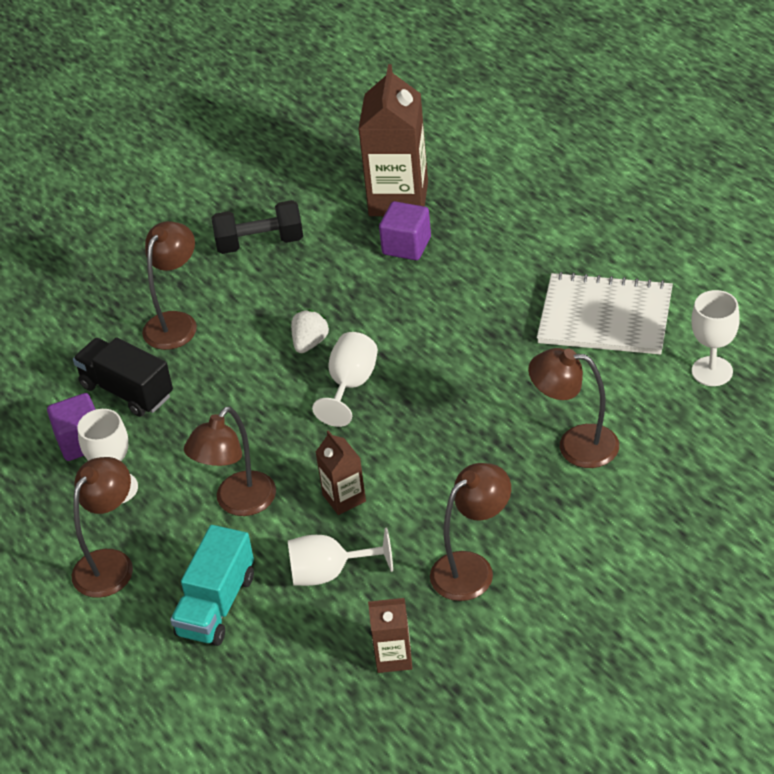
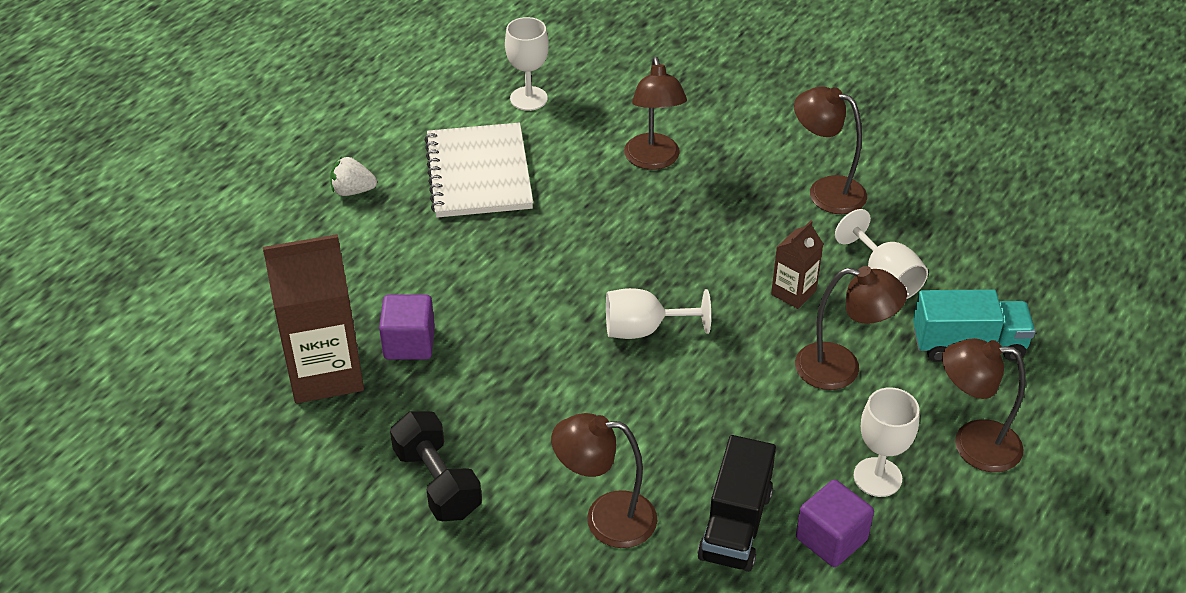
camera: 115 degrees left, 0 degrees up
white strawberry [291,309,330,353] -> white strawberry moved to [330,156,377,196]
brown carton [368,598,412,673] -> none

